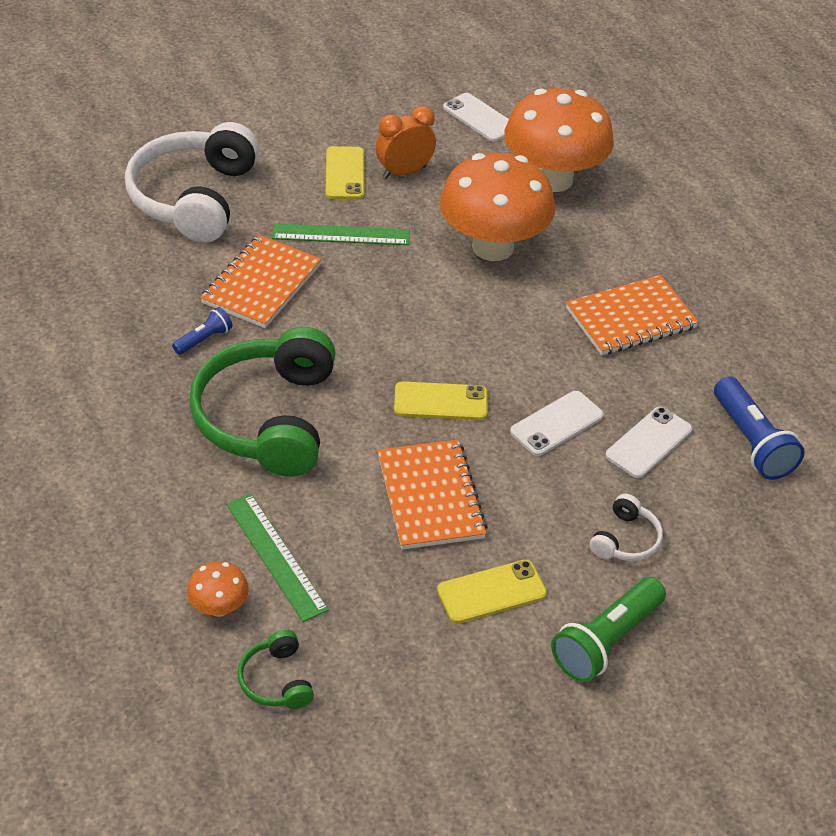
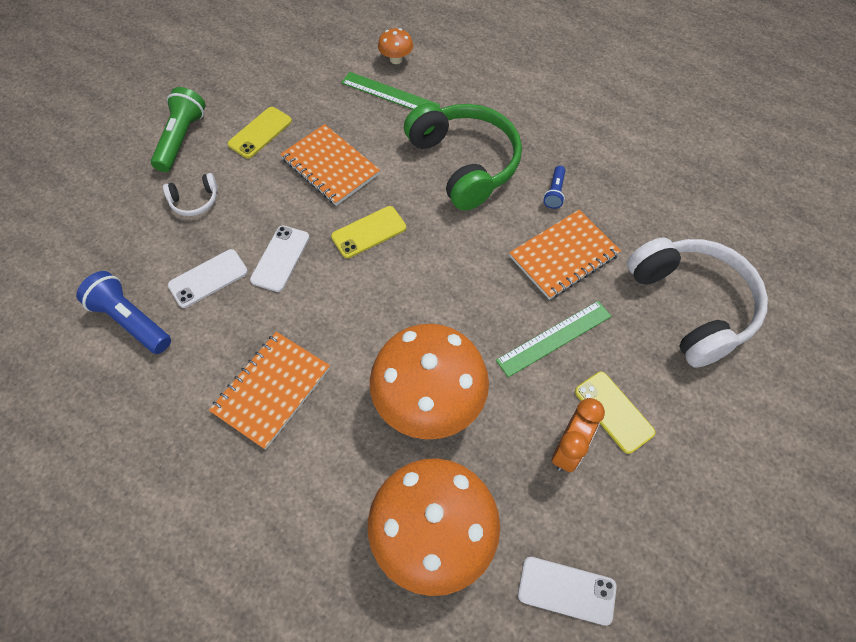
camera: 150 degrees right, 15 degrees up
orange notebook [200,235,322,328] -> orange notebook turned 60 degrees clockwise [509,210,621,300]
green headphones [237,630,314,709] -> none
white headphones [589,494,663,561] -> white headphones turned 105 degrees counterclockwise [163,173,218,216]
white phone [606,407,692,478] -> white phone turned 45 degrees clockwise [168,249,248,308]

